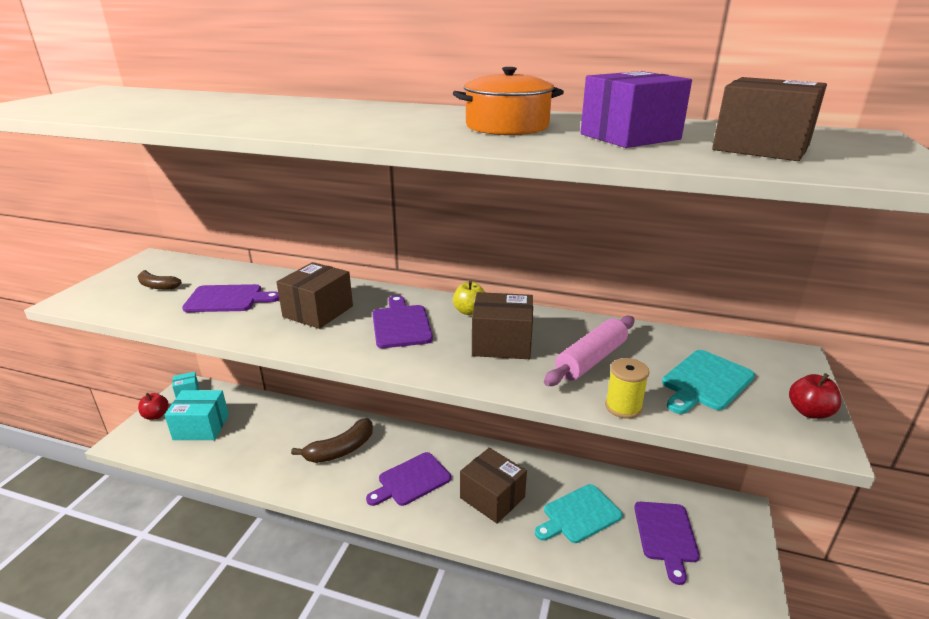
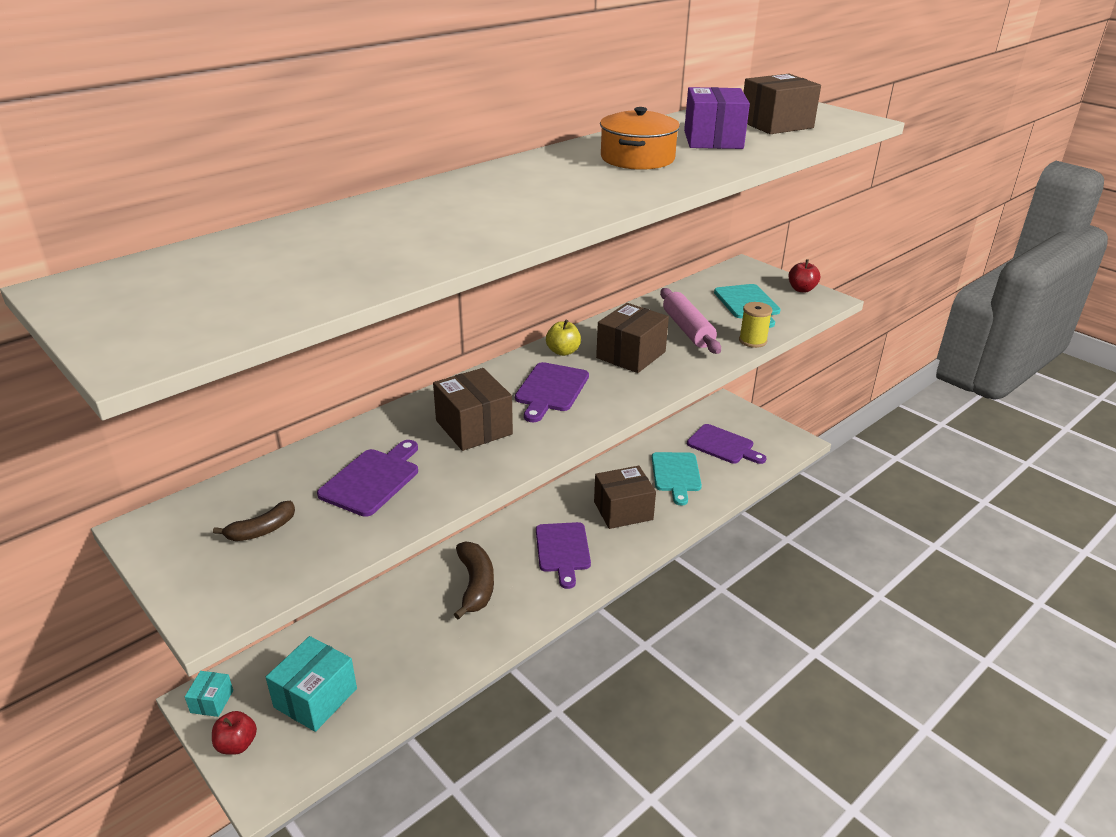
camera: 60 degrees left, 5 degrees up
purple cutting board [372,295,433,348] -> purple cutting board turned 90 degrees counterclockwise [515,362,589,422]

